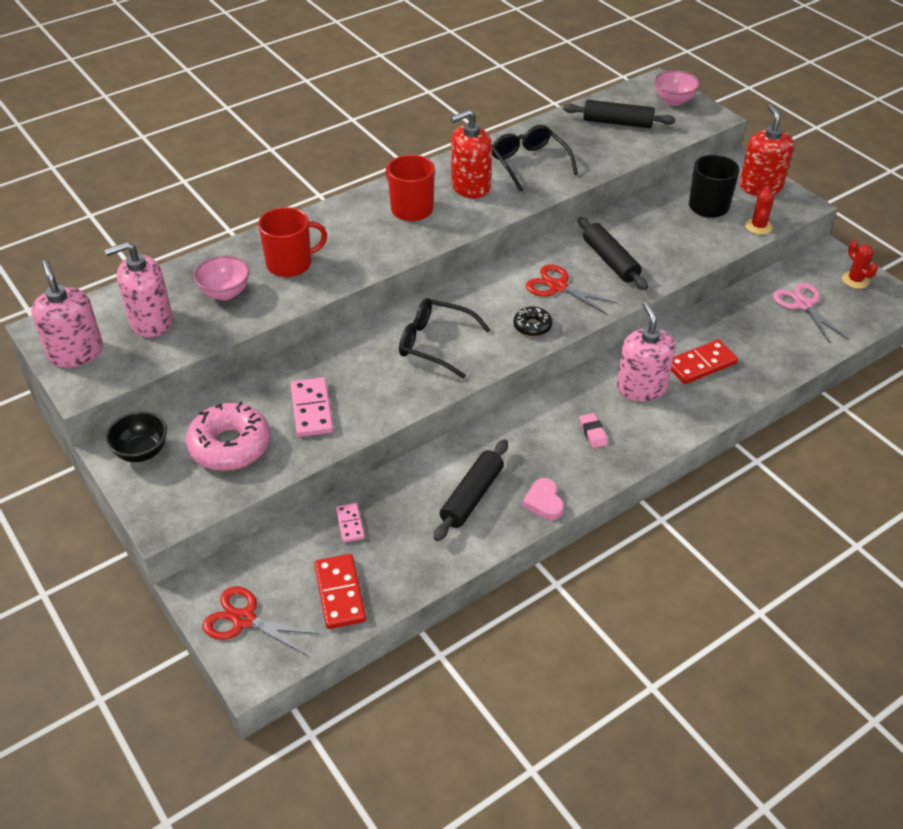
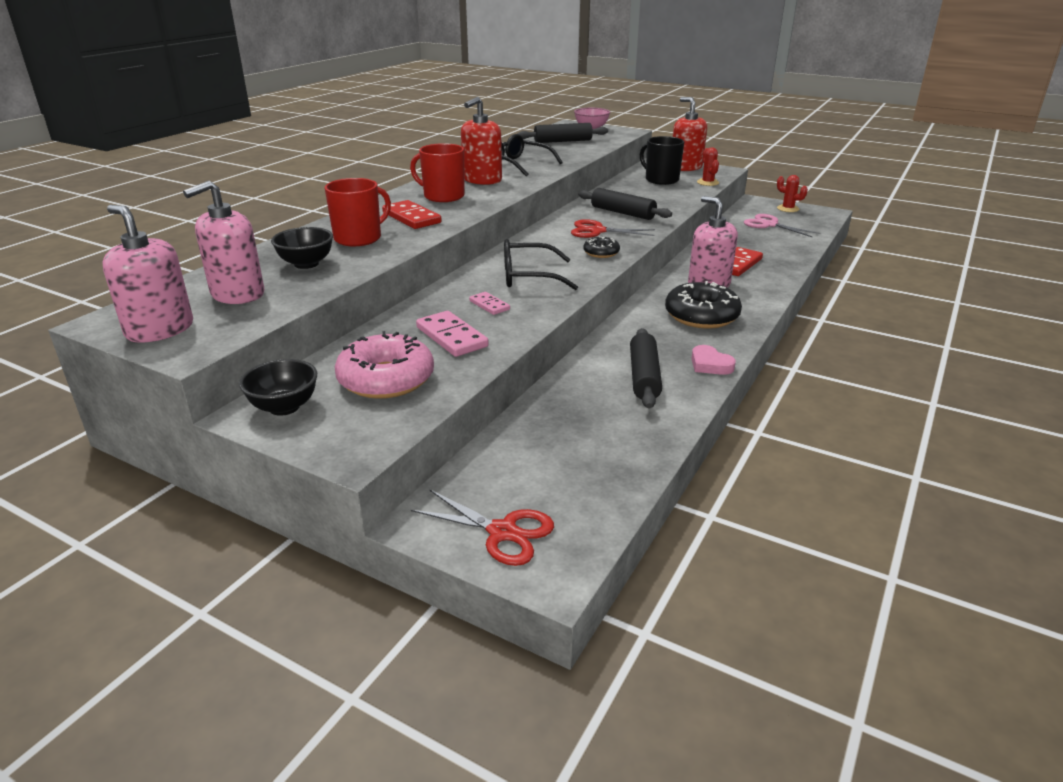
camera: 25 degrees left, 15 degrees down
pink bowl [194,256,250,300] -> black bowl [271,227,333,269]
red scissors [203,586,320,655] -> red scissors turned 150 degrees counterclockwise [411,489,554,566]
red domino [314,554,366,629] -> red domino moved to [382,200,442,229]
pink domino [336,503,365,543] -> pink domino moved to [469,292,510,315]
pink eraser [580,413,608,448] -> black donut [665,281,742,329]

